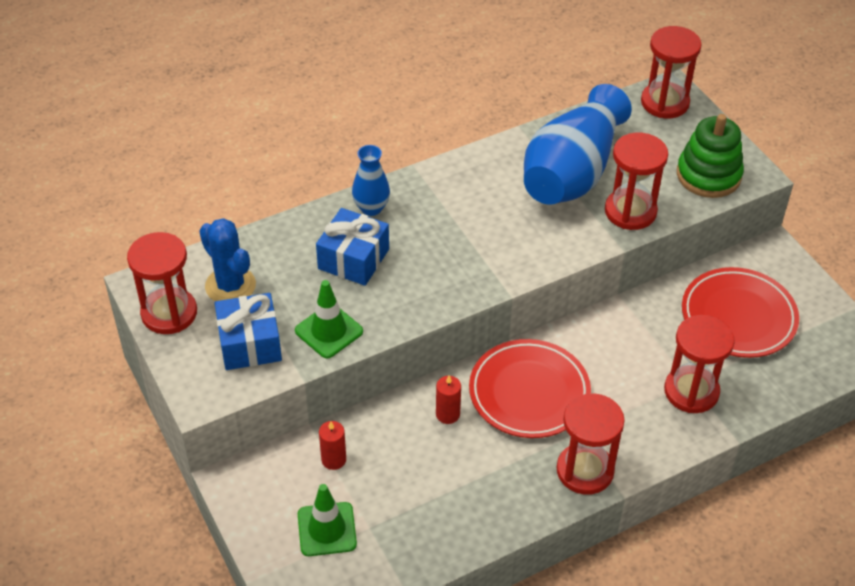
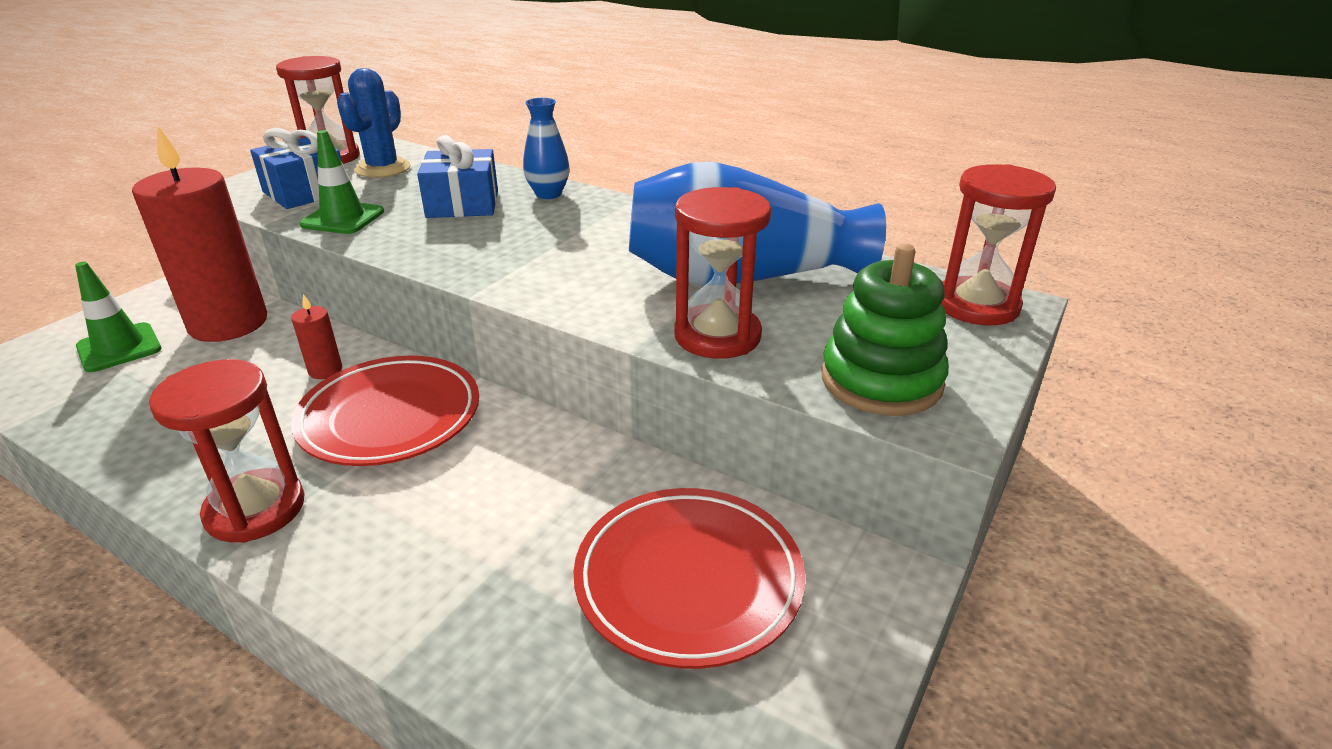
camera: 60 degrees right, 15 degrees down
red candle [319,421,346,470] -> red candle [132,126,267,342], size x2.48
red hourglass [664,315,735,413] -> none

